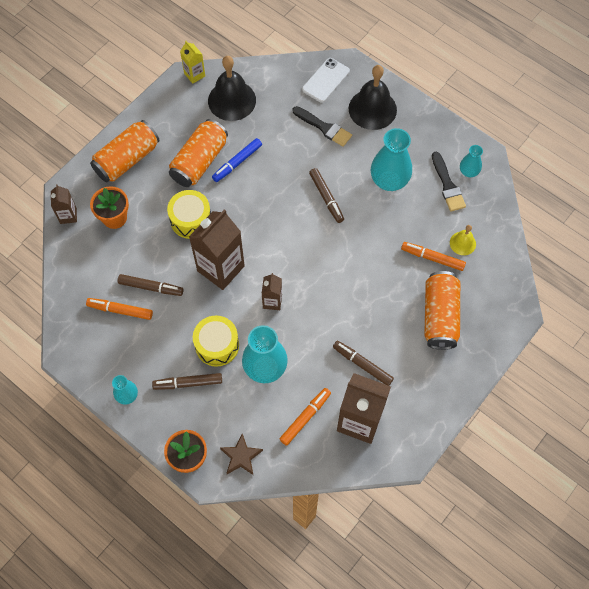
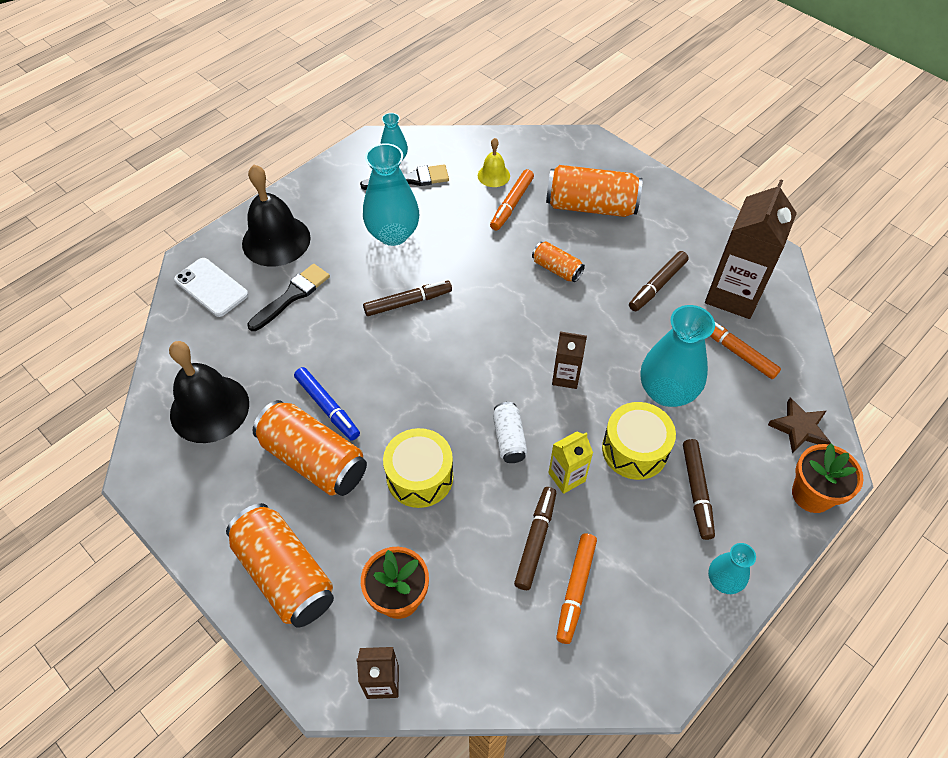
camera: 85 degrees left, 10 degrees down
yellow carton [180,41,205,84] -> yellow carton moved to [549,431,593,494]
brown carton [189,209,245,290] -> white can [493,402,528,463]
none -> orange can [532,241,585,282]

